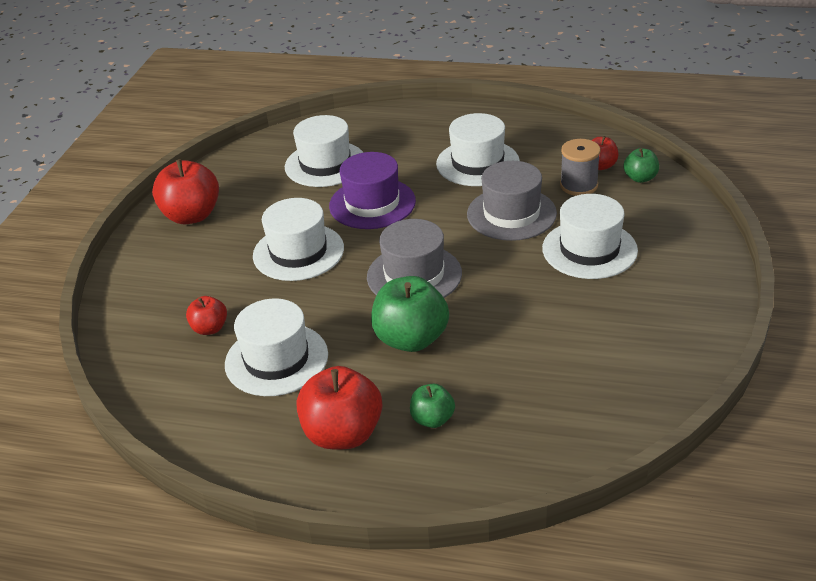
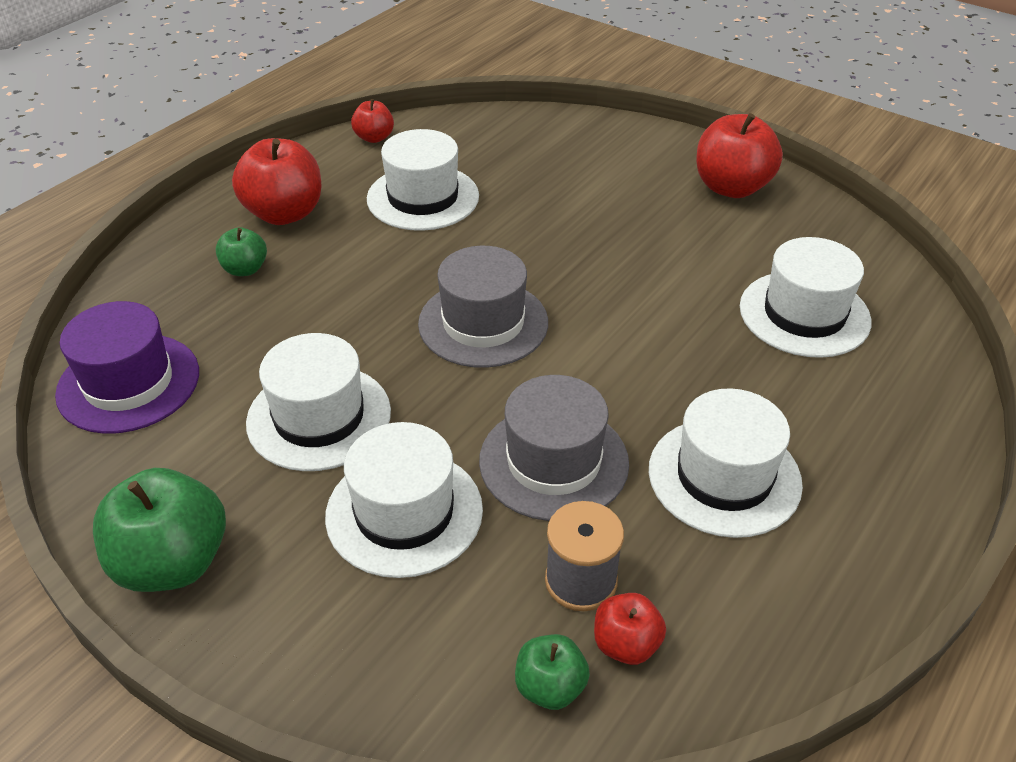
camera: 110 degrees right, 5 degrees up
red apple [186,296,227,335] -> red apple moved to [351,99,394,143]
white hat [253,198,344,281] -> white hat moved to [246,333,391,471]
purple hat [329,152,416,229] -> purple hat moved to [55,301,199,434]
green apple [371,276,449,352] -> green apple moved to [93,468,226,592]

